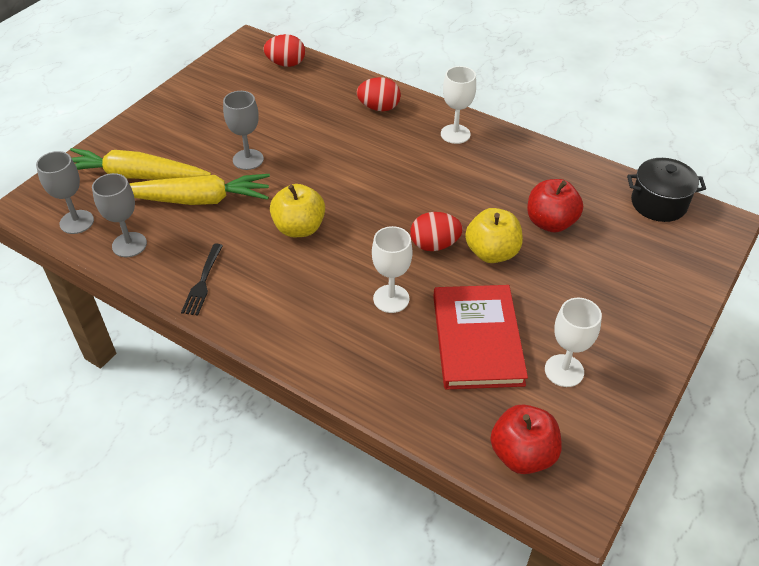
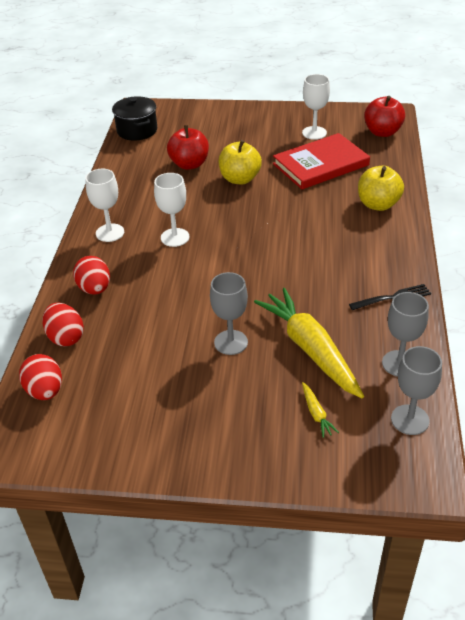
camera: 115 degrees left, 5 degrees down
yellow carrot [70,148,211,180] -> yellow carrot [302,382,339,438], size x0.40
yellow apple [270,184,325,237] -> yellow apple moved to [358,166,404,211]
white goblet [372,226,413,313] -> white goblet moved to [154,173,189,247]
red egg [410,212,463,251] -> red egg moved to [42,303,84,346]

